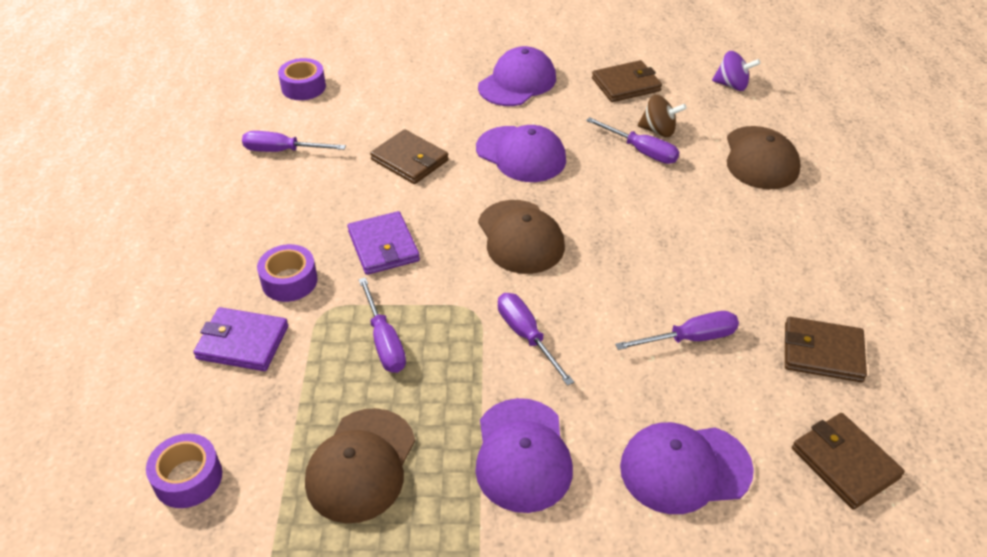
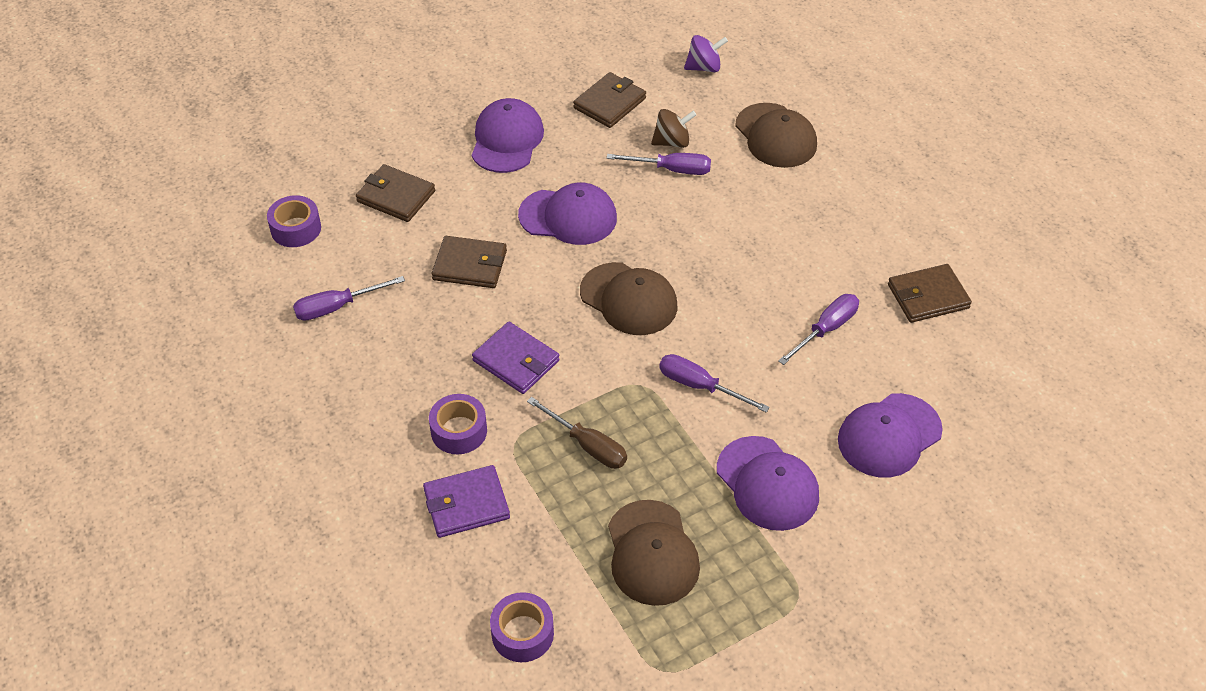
camera: 30 degrees left, 5 degrees up
purple screwdriver [359,277,406,373] -> brown screwdriver [527,397,627,469]
brown wallet [792,413,905,510] -> brown wallet moved to [356,164,435,222]

